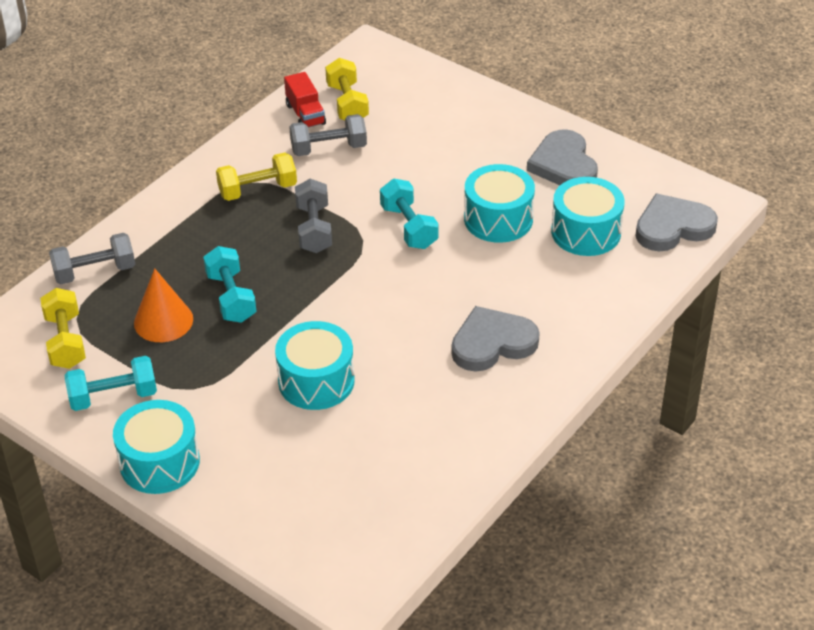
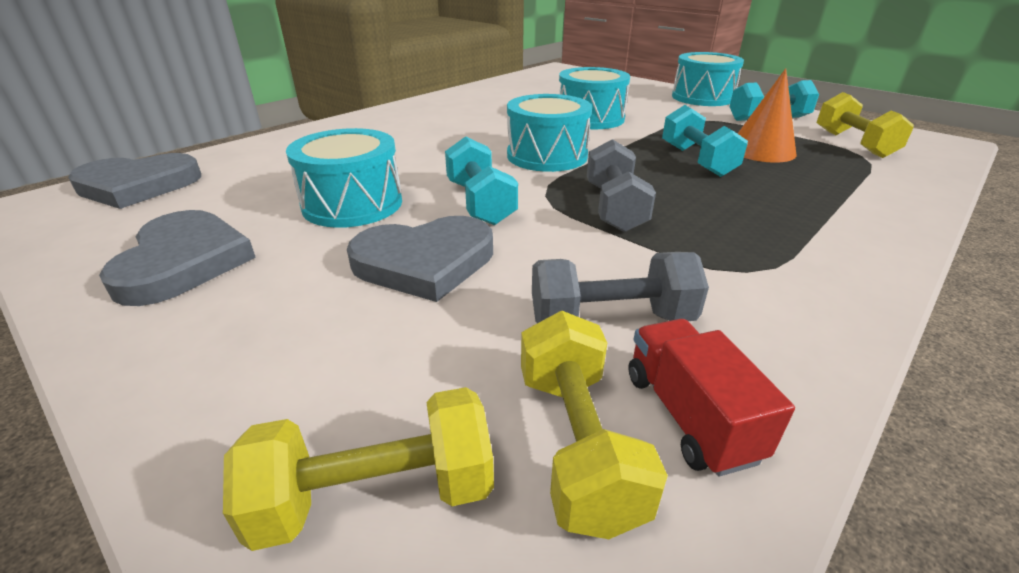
camera: 175 degrees left, 10 degrees down
grey dumbbell [49,233,135,284] -> none
yellow dumbbell [216,152,297,201] -> yellow dumbbell moved to [223,387,494,551]
grey heart [451,306,540,372] -> grey heart moved to [347,216,493,302]
turquoise drum [551,177,625,256] -> turquoise drum moved to [507,94,592,172]

